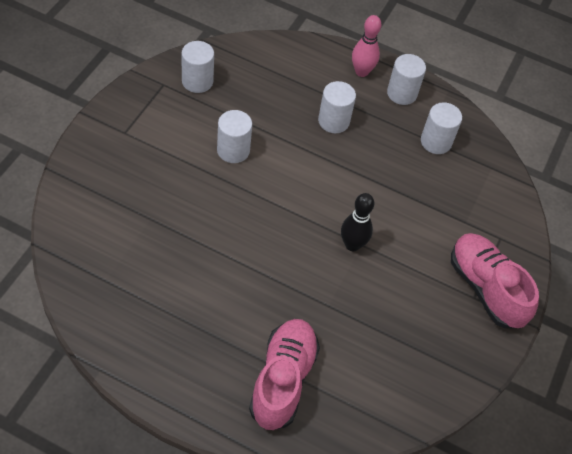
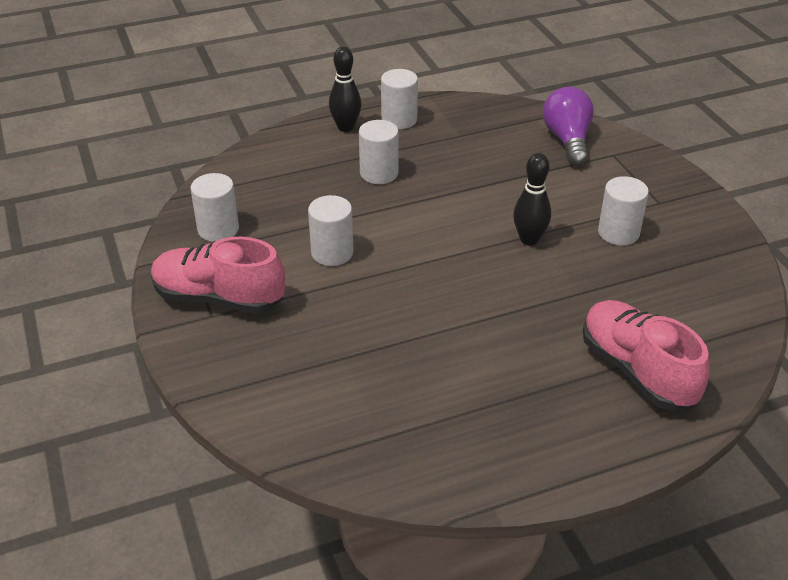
camera: 40 degrees left, 15 degrees down
pink bowling pin [352,15,382,77] -> black bowling pin [329,46,361,132]
white cylinder [421,102,462,154] -> white cylinder moved to [598,176,649,245]
pink shoe [451,233,539,328] -> pink shoe moved to [151,237,285,313]
none -> purple light bulb [543,87,594,166]

